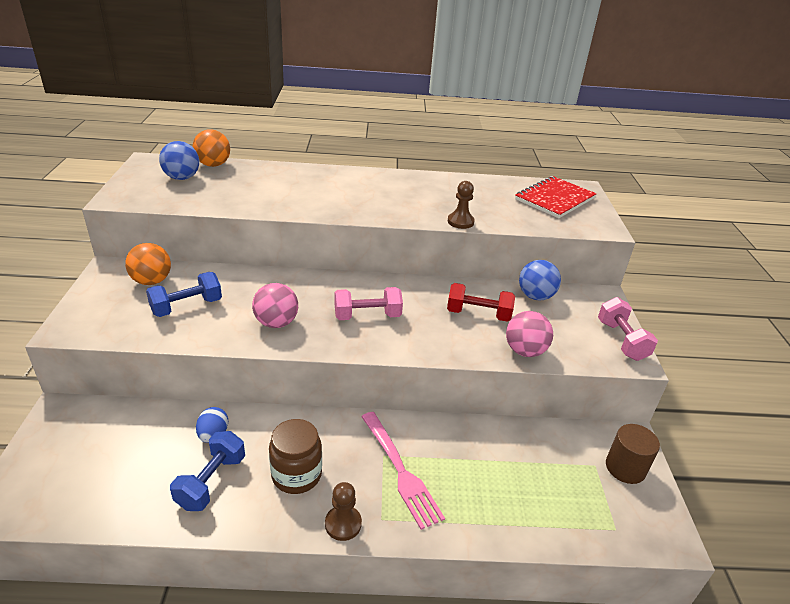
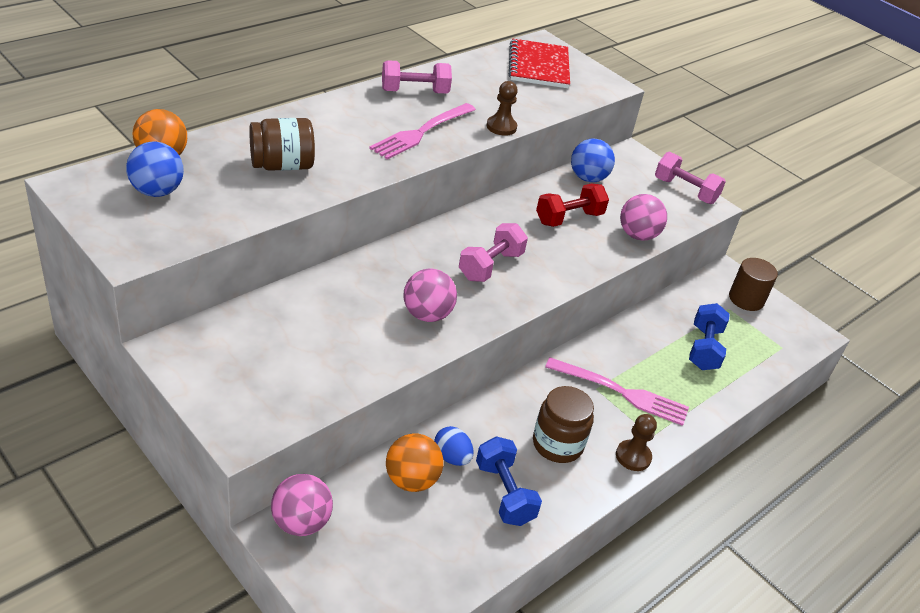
camera: 45 degrees left, 5 degrees up
orange ball [125,243,171,285] -> orange ball moved to [386,434,443,492]
blue dumbbell [146,272,222,317] -> blue dumbbell moved to [689,303,730,370]
none -> brown jar [249,118,315,171]
none -> pink ball [271,474,333,536]
none -> pink fork [369,103,476,160]
none -> pink dumbbell [382,60,452,94]

